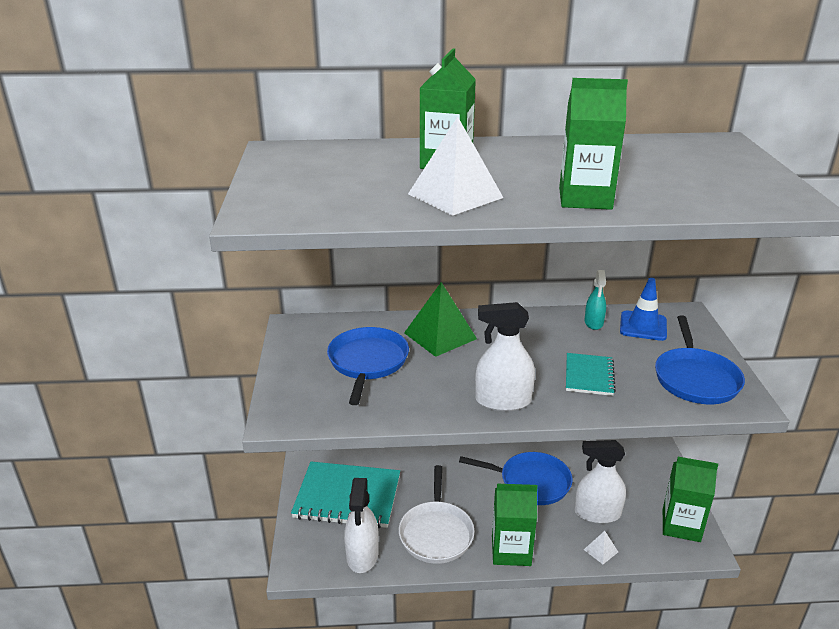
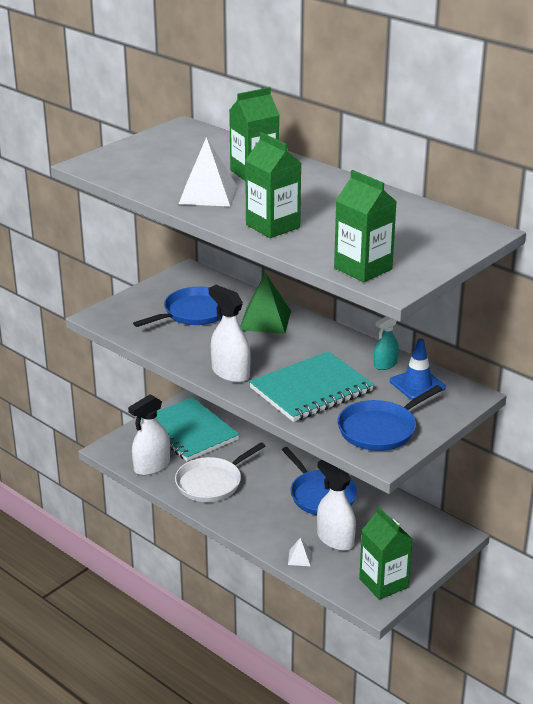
camera: 45 degrees right, 0 degrees up
green carton [492,484,538,566] -> green carton moved to [334,170,397,282]
turquoise notebook [566,353,616,396] -> turquoise notebook [249,351,374,422], size x1.87

